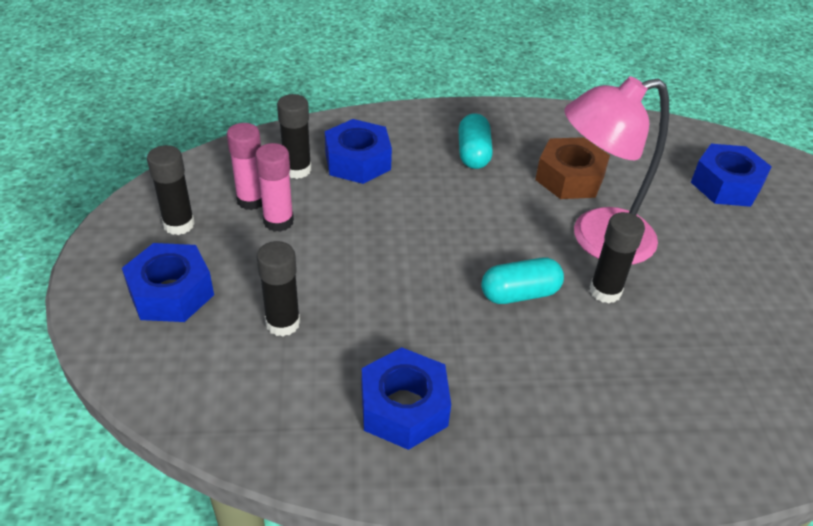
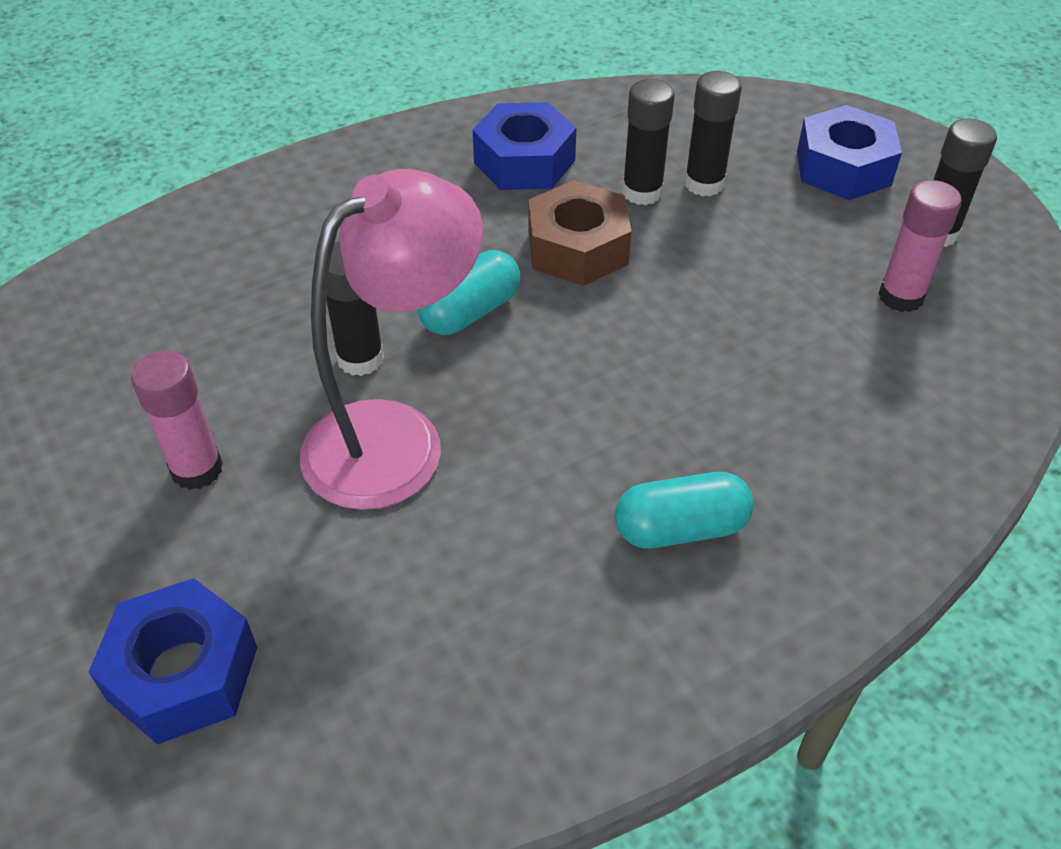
camera: 155 degrees right, 5 degrees up
pink glue stick [255,143,294,232] -> pink glue stick moved to [131,350,223,490]
black glue stick [277,94,311,179] -> black glue stick moved to [622,79,675,205]
blue nut [325,119,392,184] -> none
turquoise capsule [458,113,493,169] -> turquoise capsule turned 75 degrees counterclockwise [615,472,754,549]
brown nut [535,137,610,199] -> brown nut moved to [529,180,632,286]

